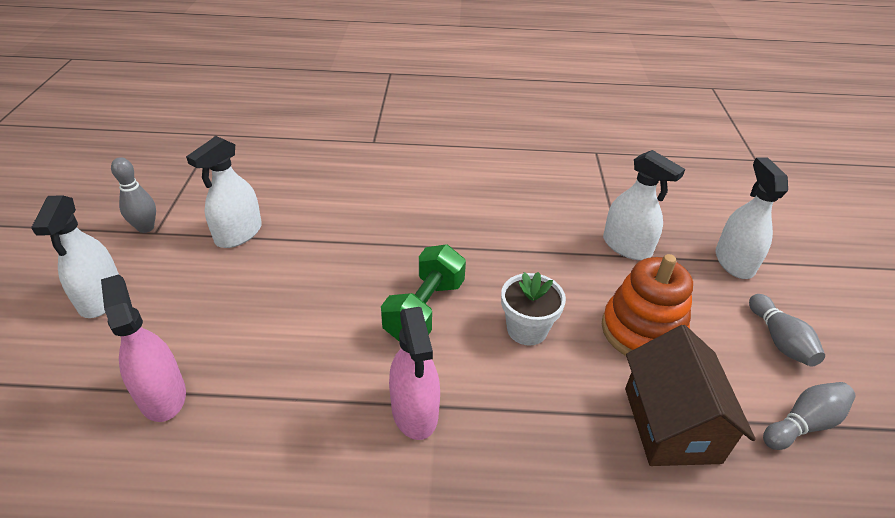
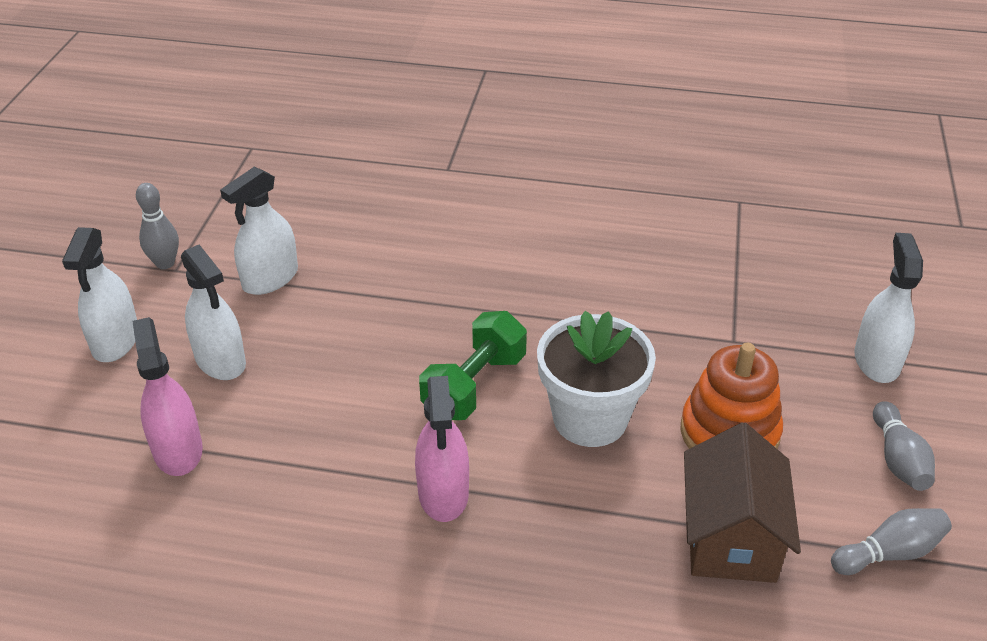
camera: 10 degrees right, 0 degrees up
white flower pot [501,272,566,346] -> white flower pot [537,311,656,447], size x1.55
white spray bottle [603,150,685,260] -> white spray bottle moved to [181,245,246,380]

